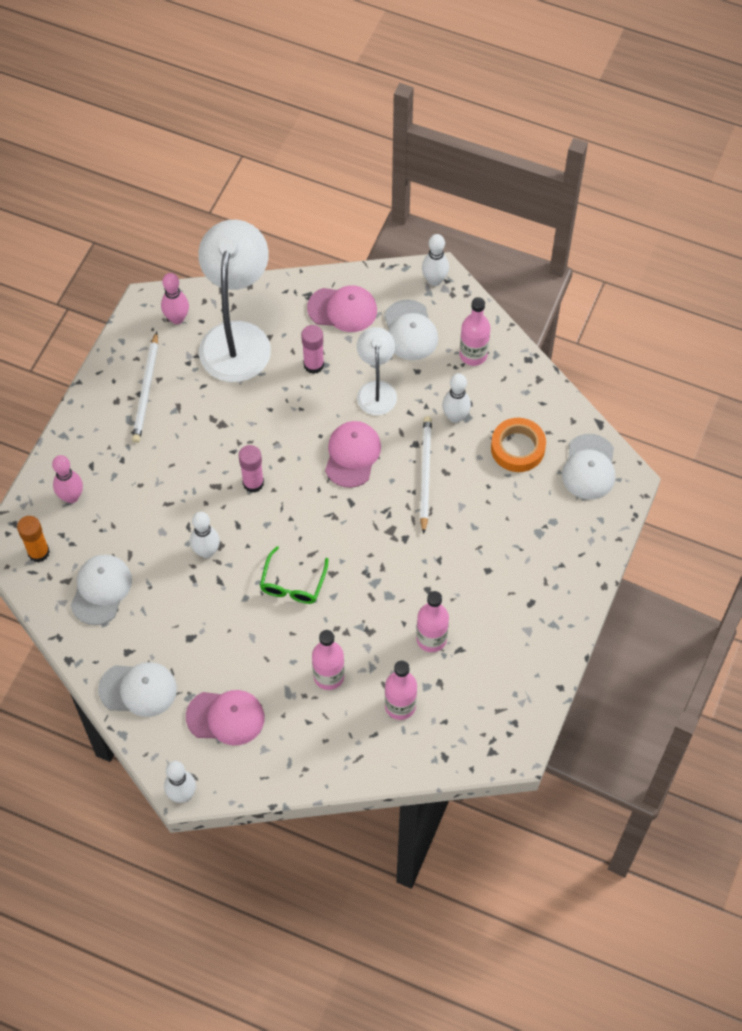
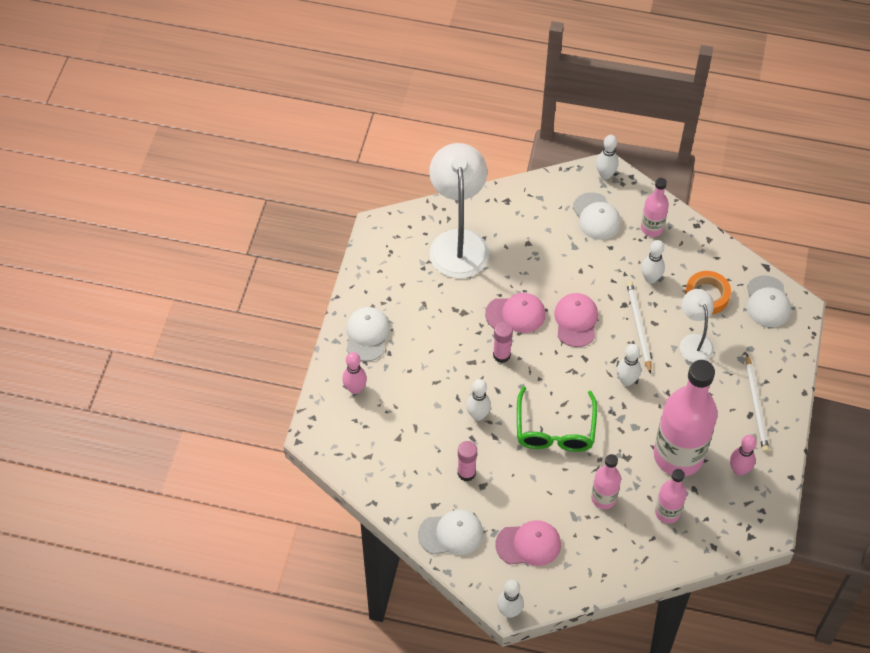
camera: 10 degrees left, 5 degrees down
orange glue stick [17,516,50,562] -> none
white cap [70,554,132,625] -> white cap moved to [346,307,390,362]
white pencil [132,332,158,443] -> white pencil moved to [746,355,769,453]
pink bowling pin [161,273,189,324] -> pink bowling pin moved to [730,435,757,476]
green glasses [260,546,329,604] -> green glasses [517,386,597,452], size x1.57
pink glue stick [301,325,324,374] -> pink glue stick moved to [458,441,477,481]
pink cap [307,286,377,332] -> pink cap moved to [485,293,546,333]
white lamp [357,327,397,415] -> white lamp moved to [680,289,714,362]
pink bottle [416,591,449,652] -> pink bottle [654,360,718,476], size x2.02
none -> white bowling pin [617,344,641,386]

